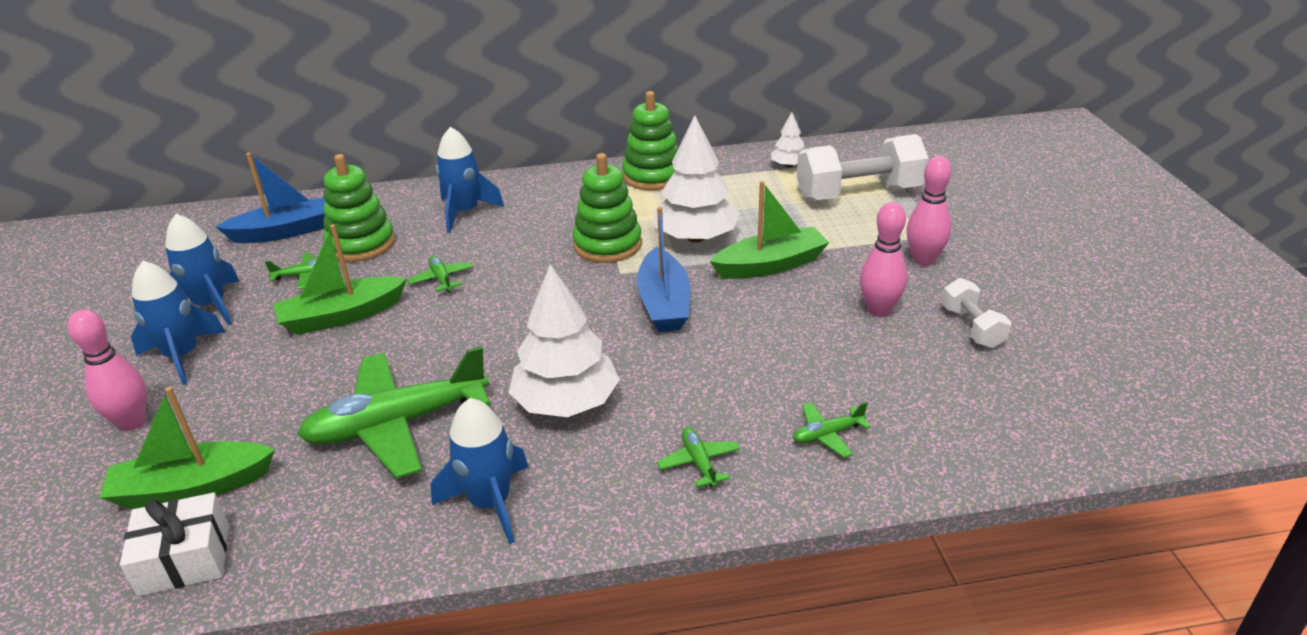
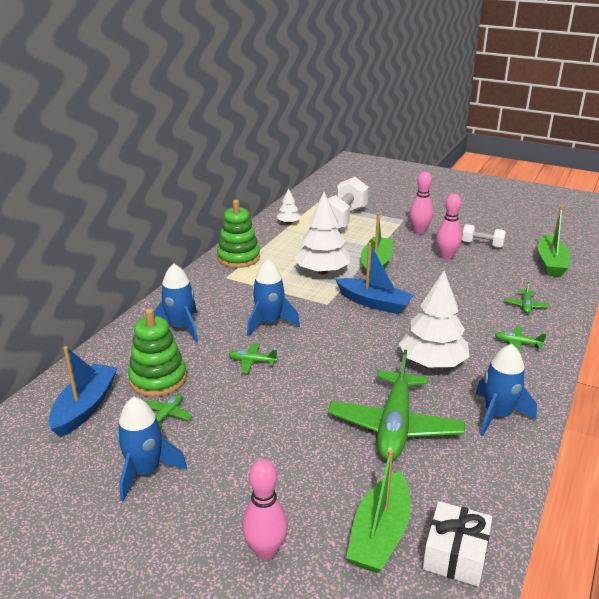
camera: 55 degrees left, 5 degrees down
blue rocket [131,261,226,385] -> blue rocket moved to [247,259,300,336]
green boat [273,224,407,335] -> green boat moved to [538,206,570,277]
green stacking toy [572,153,642,263] -> none

